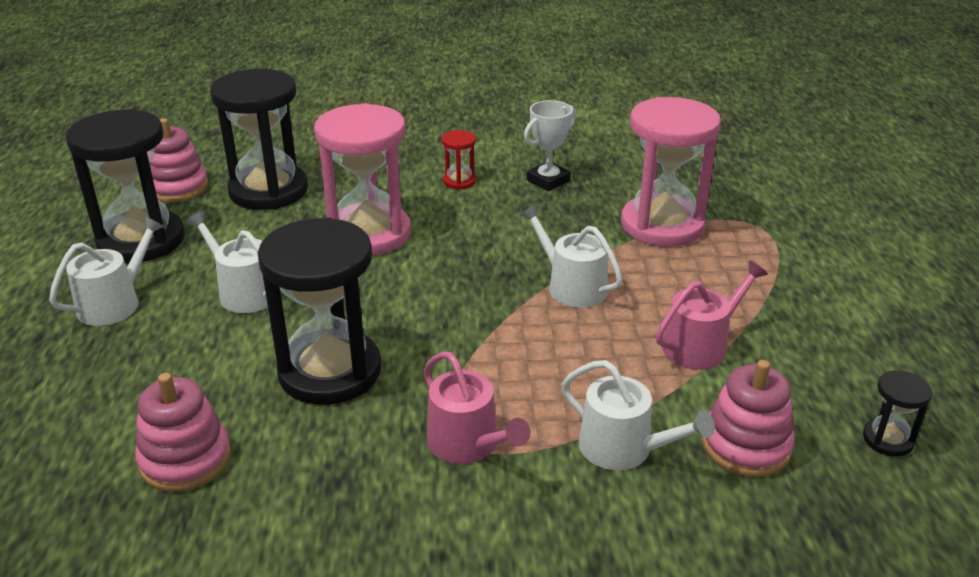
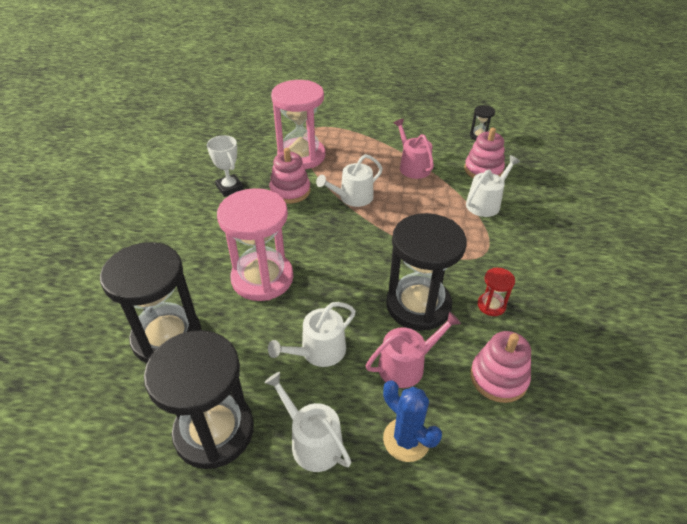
camera: 80 degrees left, 10 degrees up
pink stacking toy [150,118,208,202] -> pink stacking toy moved to [269,148,310,204]
pink watering can [423,352,531,464] -> pink watering can moved to [366,311,461,388]
red hourglass [442,130,476,190] -> red hourglass moved to [477,268,515,316]
none -> blue cactus [383,380,442,462]

